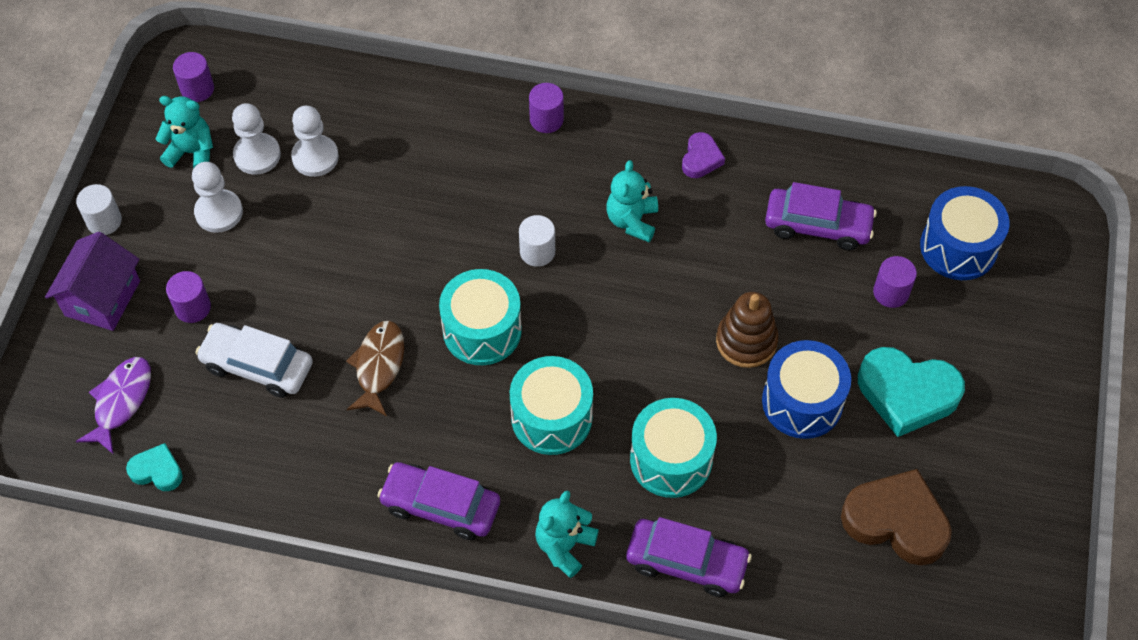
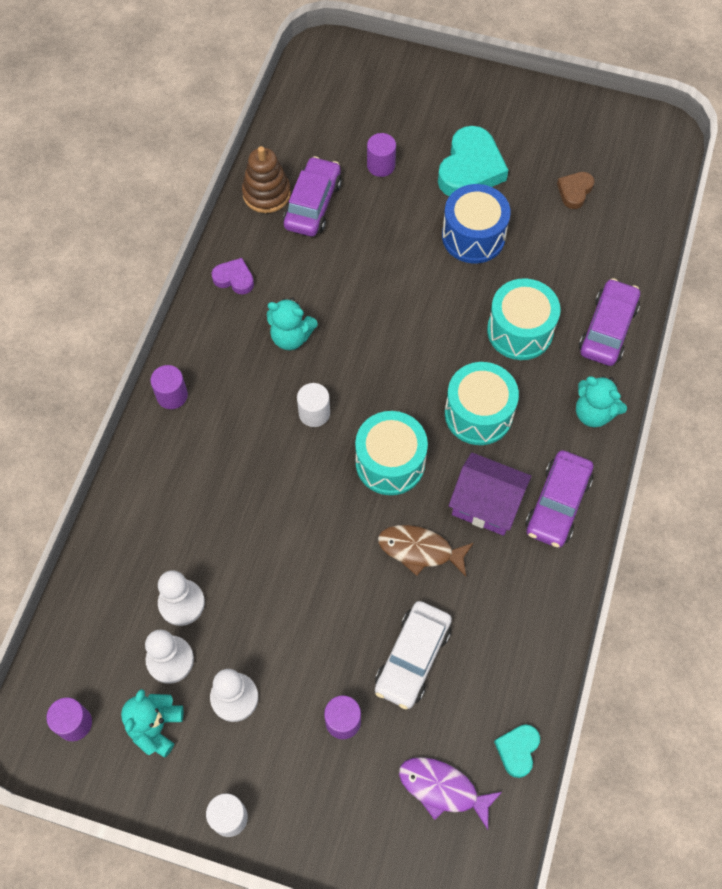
camera: 85 degrees left, 5 degrees up
purple house [45,232,140,331] -> purple house moved to [449,453,531,536]
brown stacking toy [716,292,779,368] -> brown stacking toy moved to [242,146,291,213]
brown heart [841,469,952,565] -> brown heart [557,172,595,209], size x0.52
blue drum [920,186,1009,280] -> none

